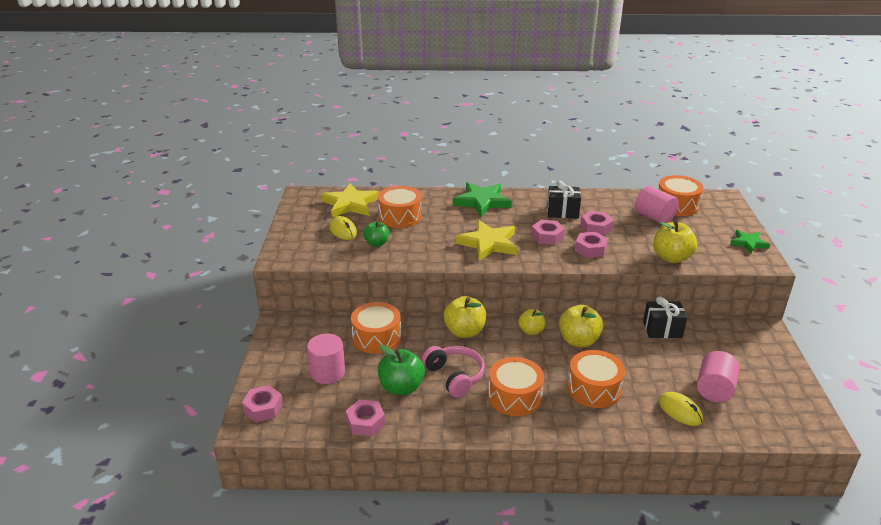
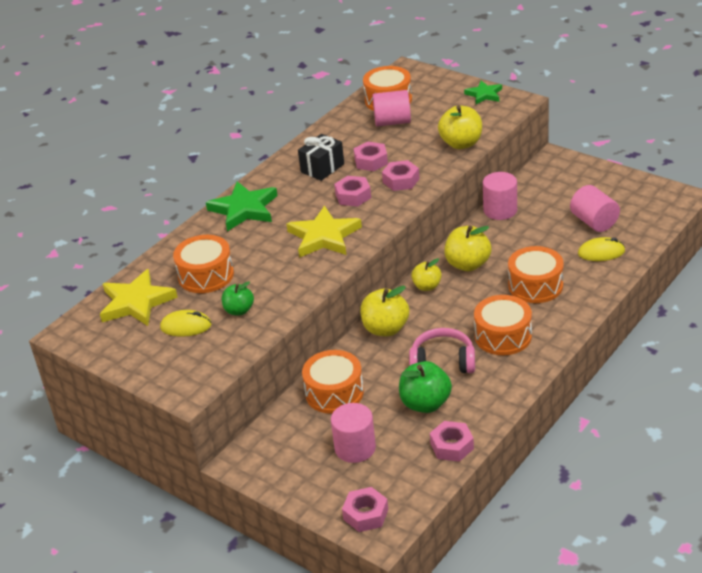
camera: 50 degrees left, 5 degrees up
black gift [643,297,687,338] -> pink cylinder [483,172,517,220]

